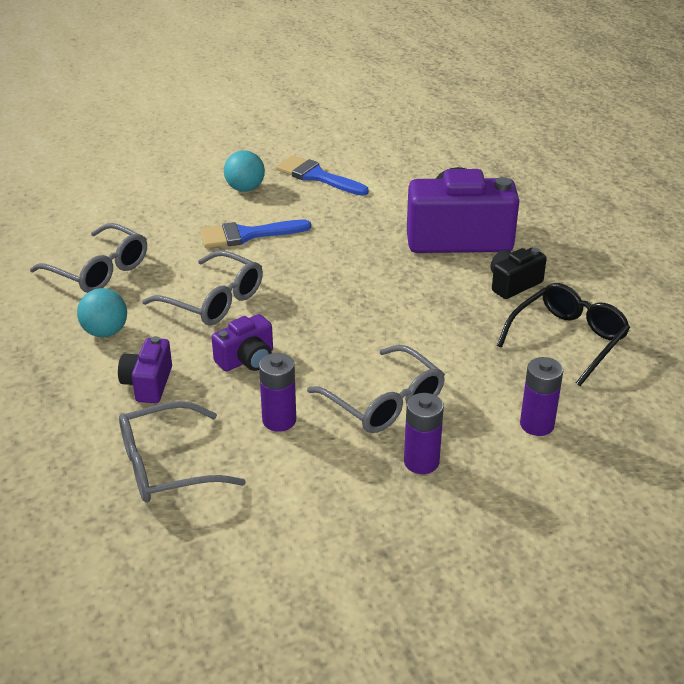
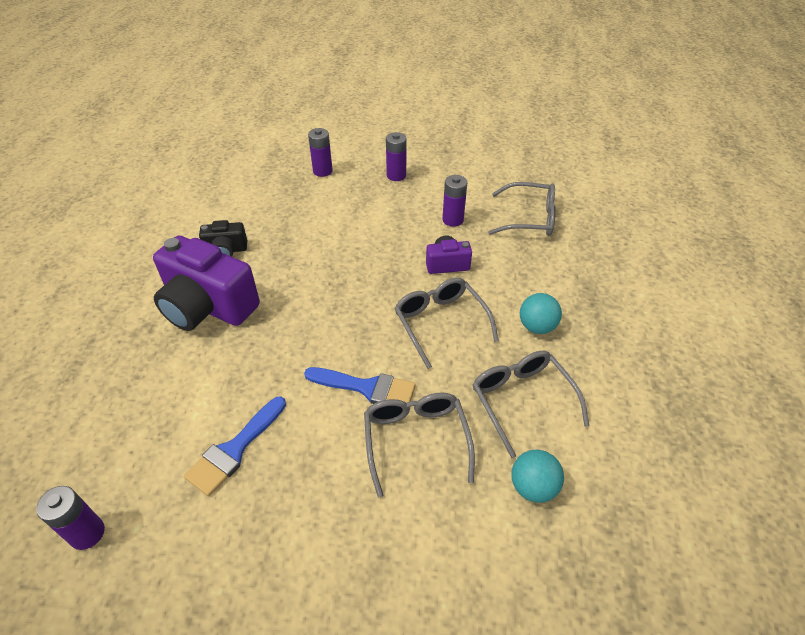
camera: 150 degrees left, 10 degrees up
purple camera [118,336,172,403] -> none
turquoise ball [224,150,265,192] -> turquoise ball moved to [511,449,564,503]
blue brush [276,155,369,196] -> blue brush turned 60 degrees clockwise [184,396,286,496]
grey glasses [307,345,445,433] -> grey glasses moved to [364,393,475,498]
black glasses [497,283,630,386] -> none
none -> purple battery [36,486,105,550]

